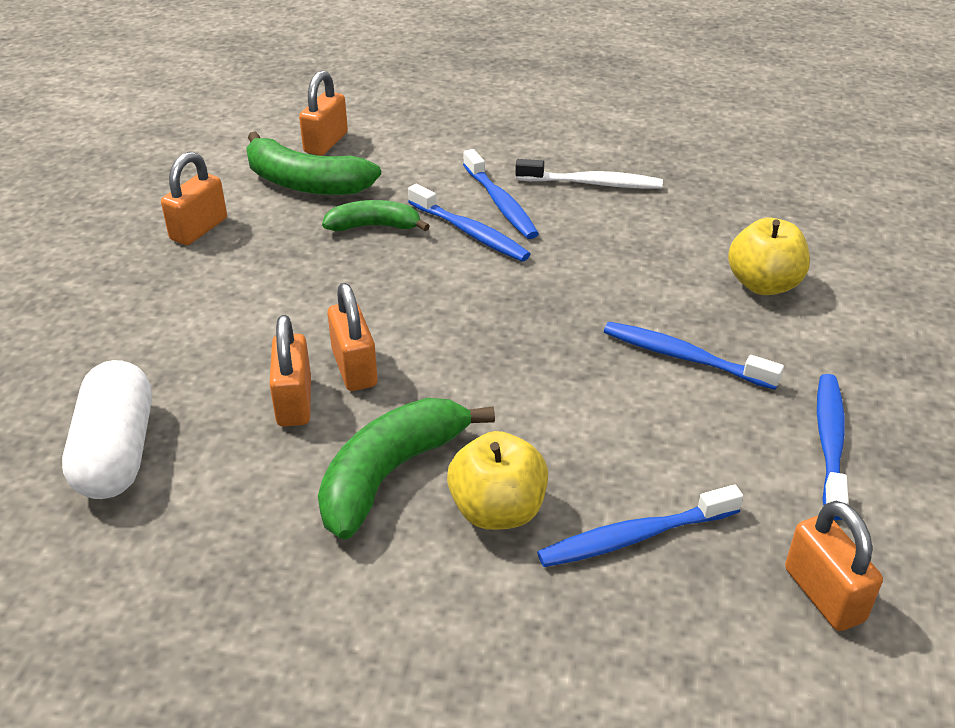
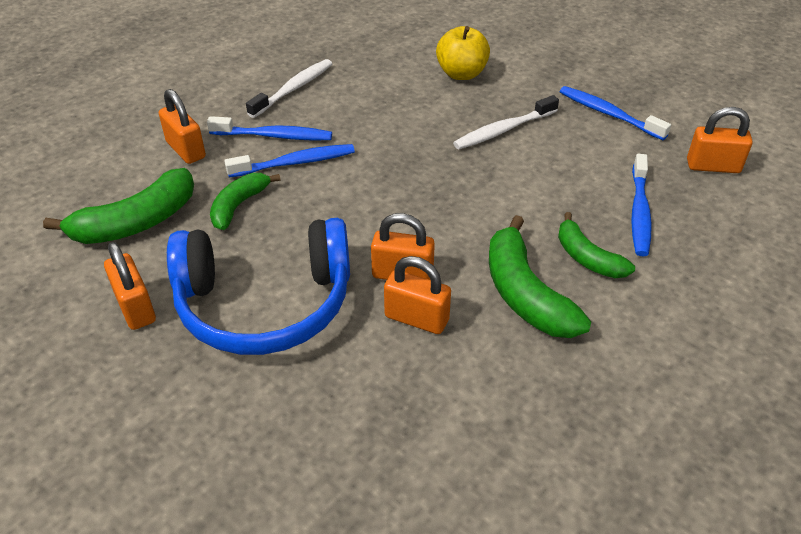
camera: 60 degrees left, 5 degrees up
white capsule [62,360,152,499] -> none
orange padlock [299,71,348,156] -> orange padlock moved to [159,89,206,164]
yellow apple [447,431,548,530] -> green banana [558,212,635,278]
blue toothbrush [604,322,784,390] -> white toothbrush [453,95,559,149]
none -> blue headphones [167,218,350,355]

